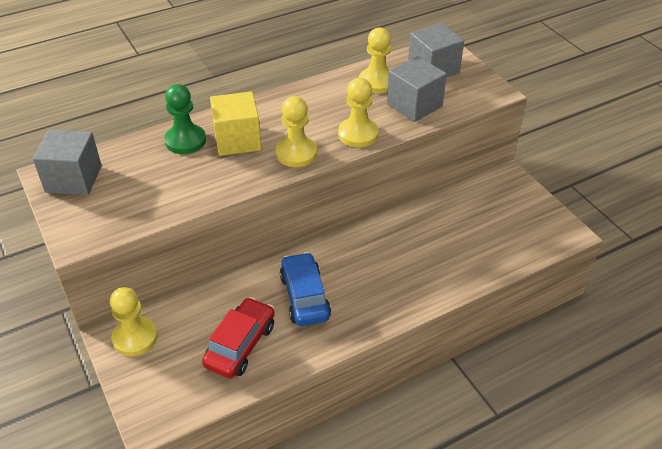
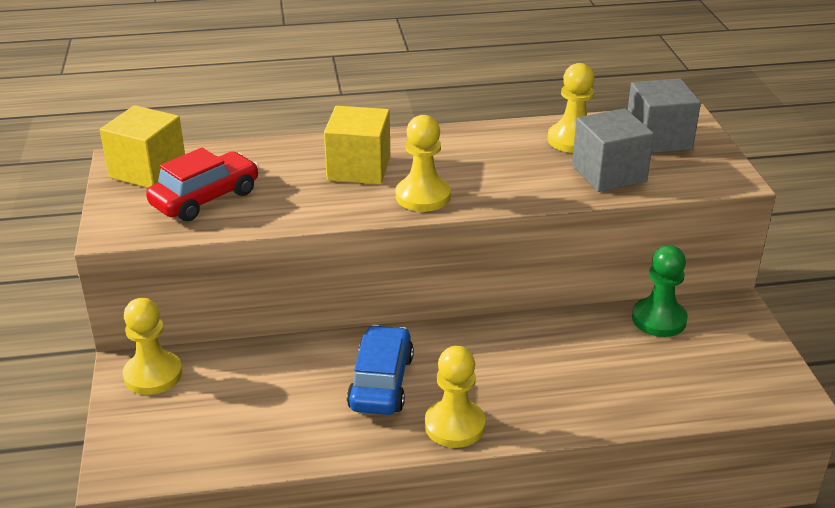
camera: 20 degrees right, 10 degrees down
grey cube [33,130,102,195] -> yellow cube [100,105,185,188]
green pawn [164,84,206,154] -> green pawn moved to [632,245,688,337]
red car [202,297,275,378] -> red car moved to [146,148,259,221]
yellow pawn [338,78,379,147] -> yellow pawn moved to [425,346,486,448]

